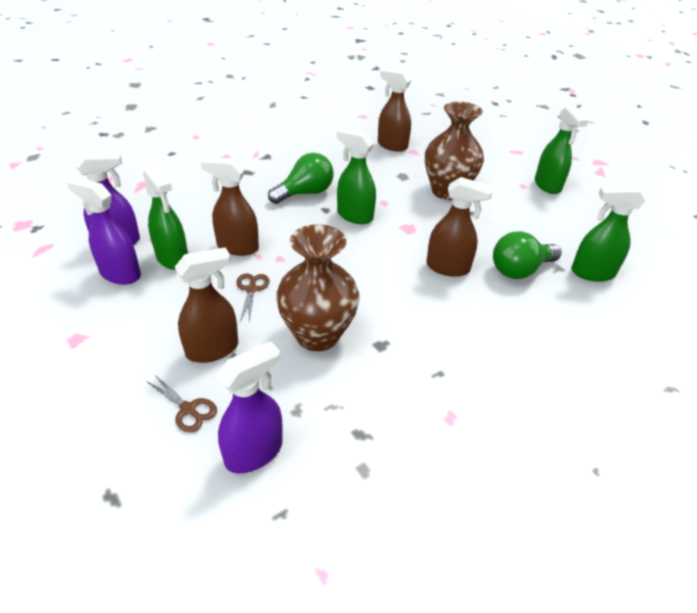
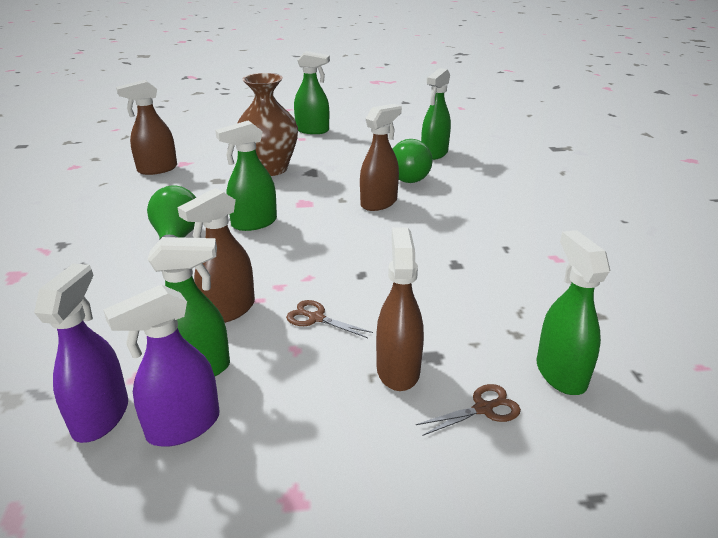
camera: 60 degrees left, 10 degrees down
purple spray bottle [217,341,283,474] -> green spray bottle [536,230,610,395]
brown vase [276,224,360,351] -> none

